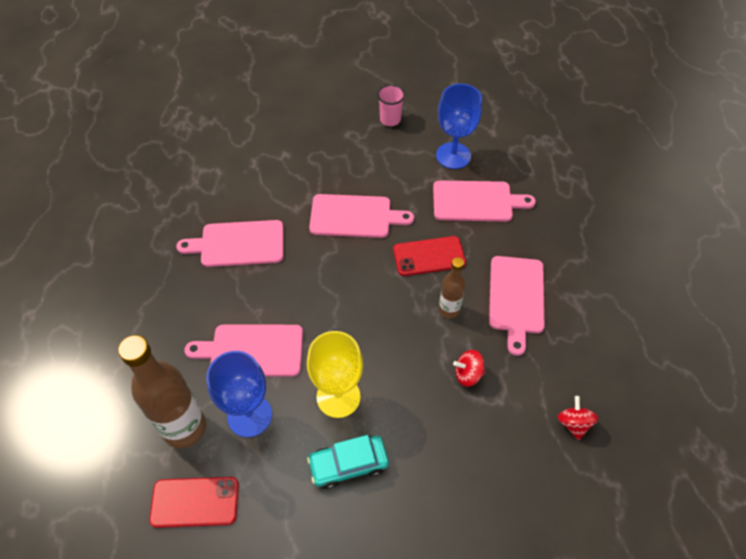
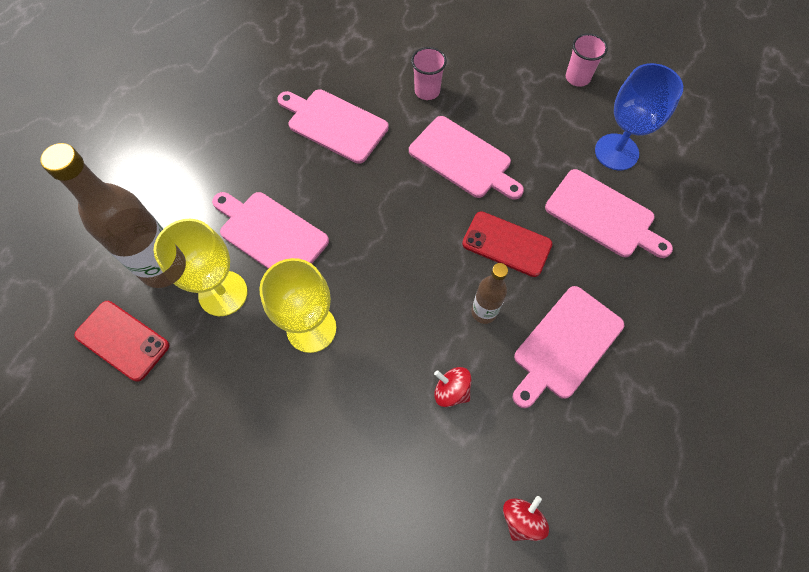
camera: 35 degrees right, 10 degrees up
blue goblet [206,351,272,437] -> yellow goblet [154,219,248,316]
turquoise car [307,435,389,489] -> none
none -> pink cup [411,47,447,100]

